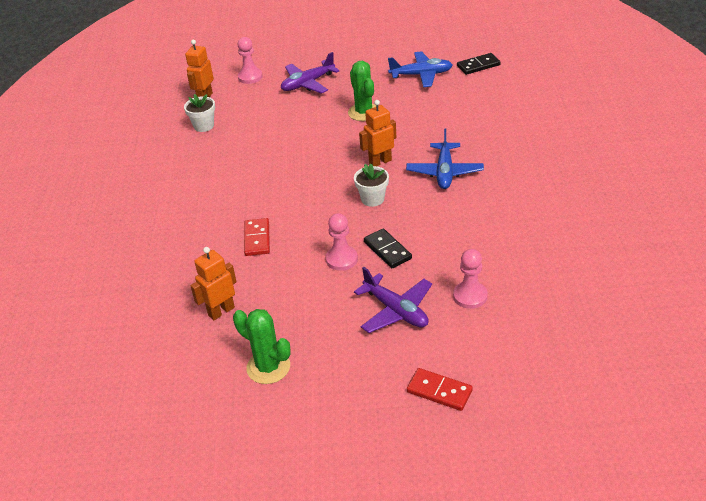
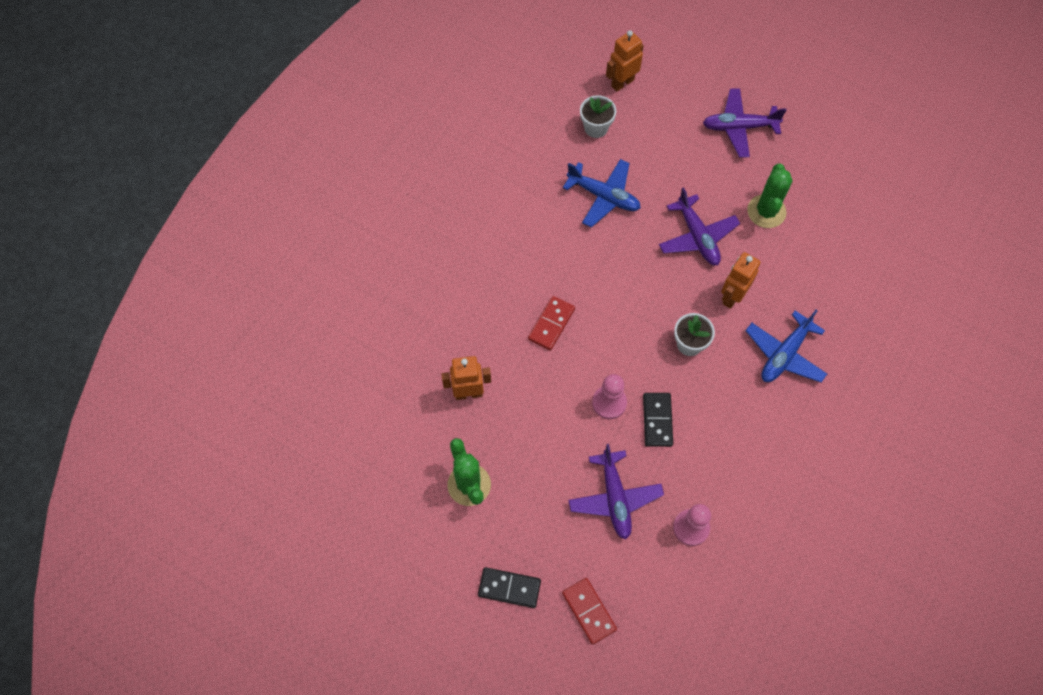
camera: 30 degrees right, 25 degrees up
pink pawn [238,37,263,84] -> none
orange robot [359,100,396,166] -> orange robot turned 60 degrees counterclockwise [721,252,760,309]
blue plane [388,51,452,87] -> blue plane moved to [563,159,641,228]
black domino [457,53,501,75] -> black domino moved to [478,567,541,608]
none -> purple plane [659,187,740,265]

